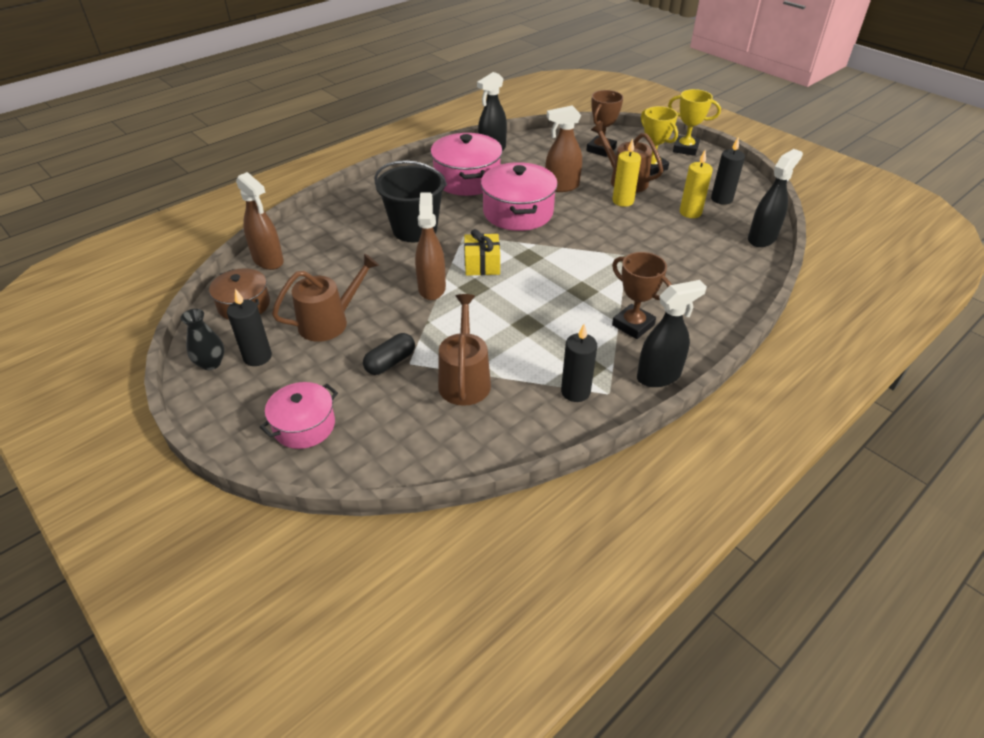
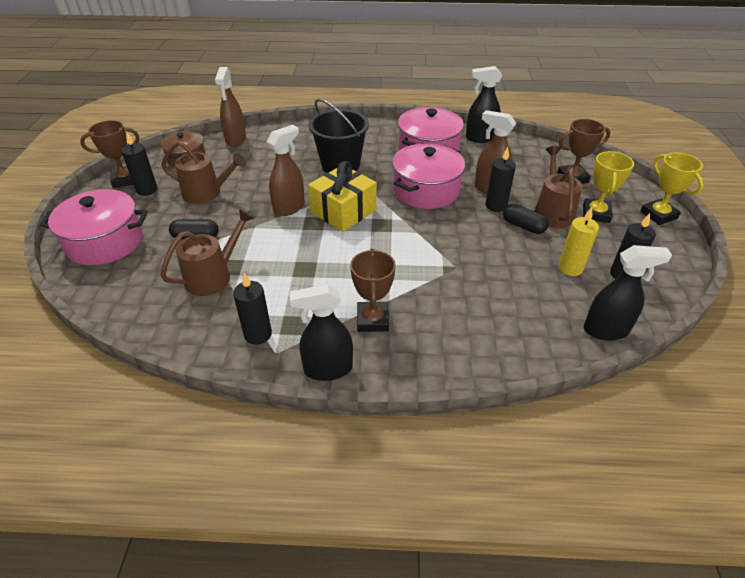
camera: 45 degrees right, 0 degrees up
black vase [181,309,224,370] -> brown trophy [80,120,139,188]
pink pot [260,382,338,449] -> pink pot [40,189,148,265], size x1.61
yellow gift [464,229,500,276] -> yellow gift [308,161,377,232], size x1.52
yellow candle [612,138,641,207] -> black capsule [503,204,549,234]
black spray bottle [637,280,707,387] -> black spray bottle turned 150 degrees clockwise [290,284,353,381]
none -> black candle [486,147,516,212]

